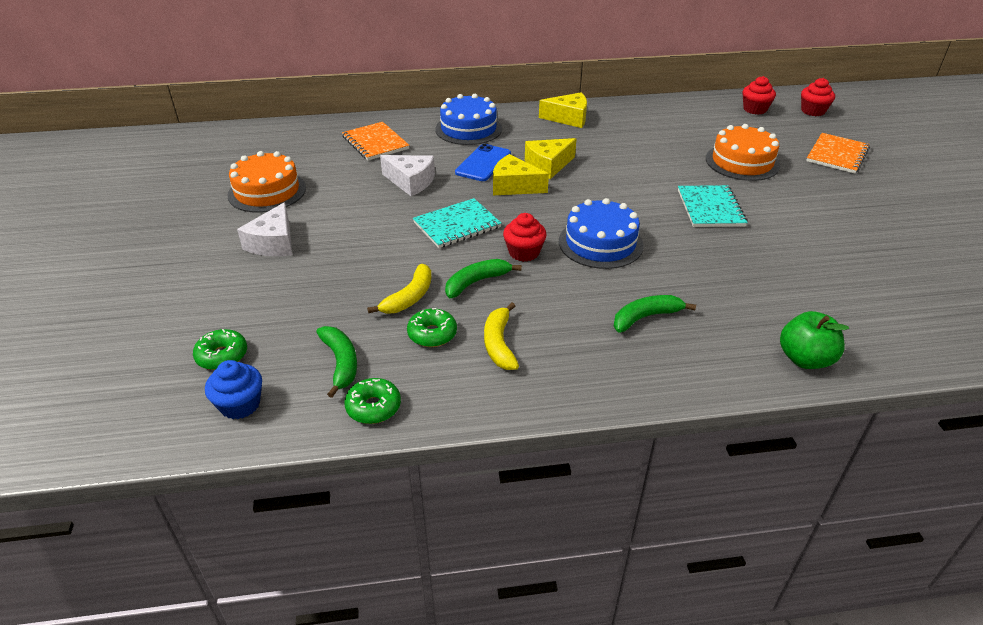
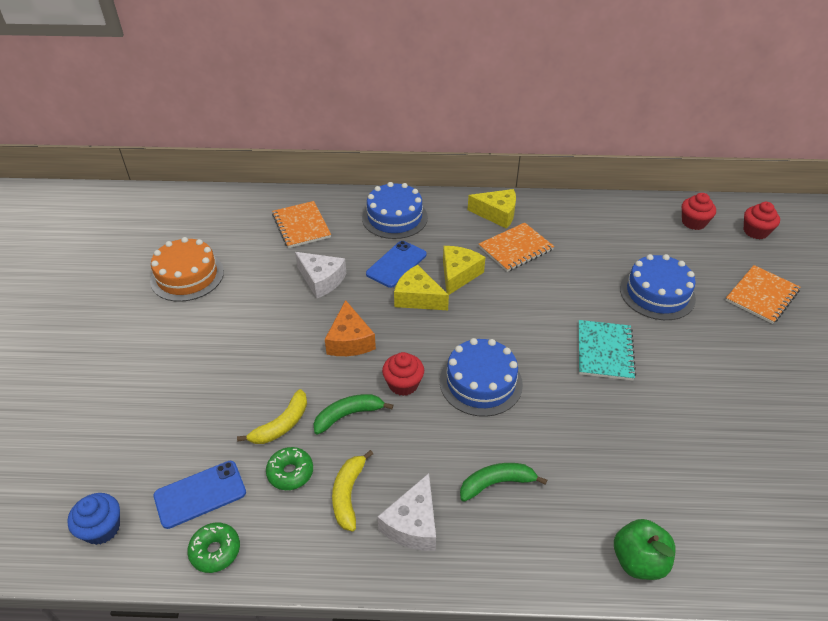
camera: 10 degrees right, 5 degrees up
green donut [193,329,247,370] -> none
white cheese [237,202,292,256] -> white cheese moved to [377,473,436,551]
green banana [316,326,357,398] -> blue phone [153,461,246,529]
turquoise notebook [413,198,501,248] -> orange cheese [325,300,376,356]
yellow cheese [525,138,576,179] -> yellow cheese turned 135 degrees clockwise [443,246,485,295]
orange cake [706,124,780,181] -> blue cake [620,254,696,320]
none -> orange notebook [479,223,554,272]

